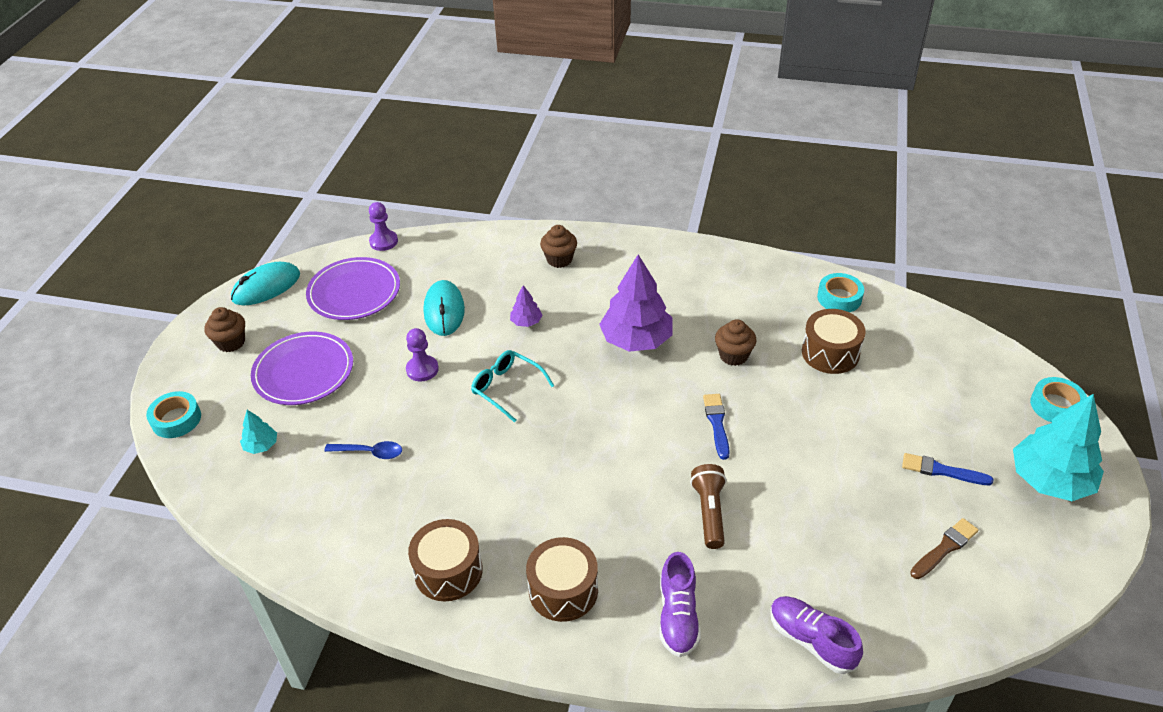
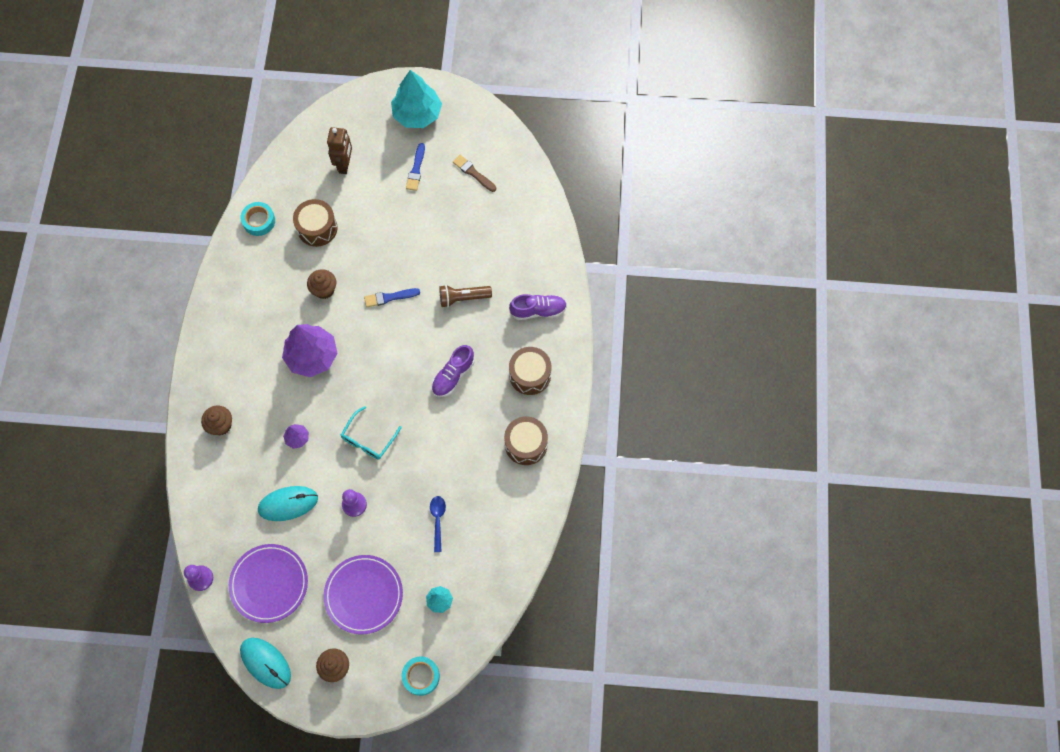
camera: 100 degrees left, 25 degrees up
purple shoe [771,596,863,674] -> purple shoe moved to [432,345,475,397]
turquoise tape [1030,377,1087,422] -> none
none -> brown robot [327,127,352,174]

